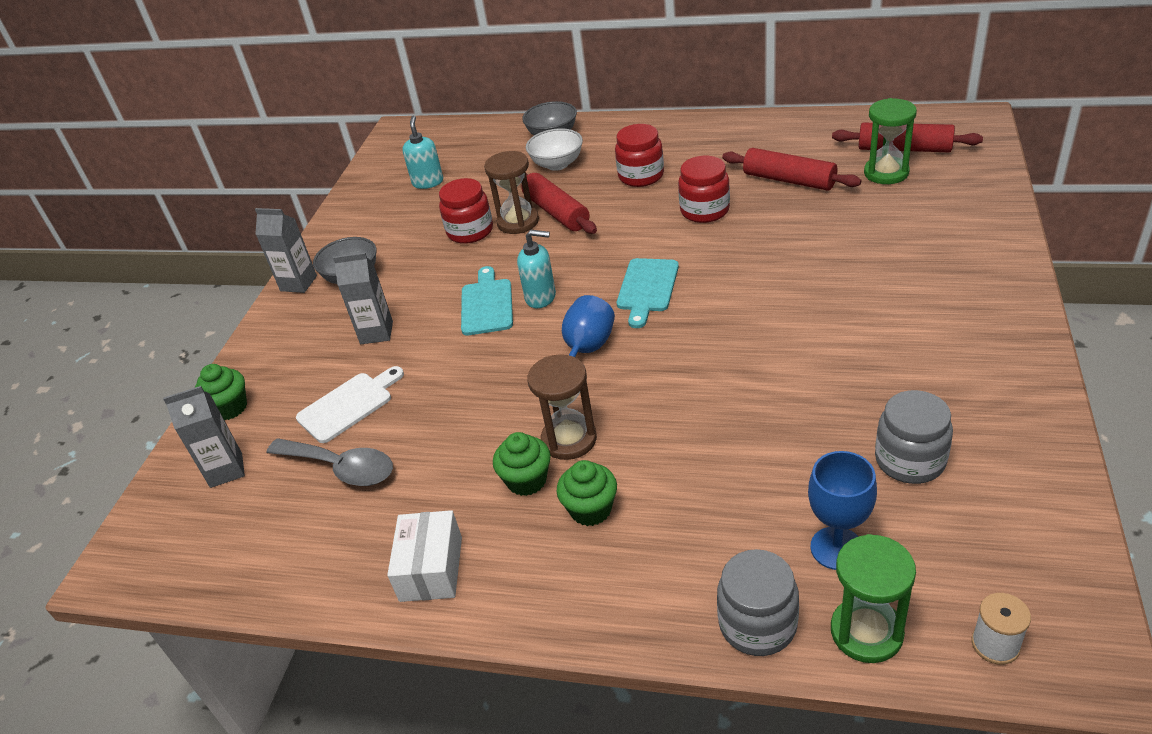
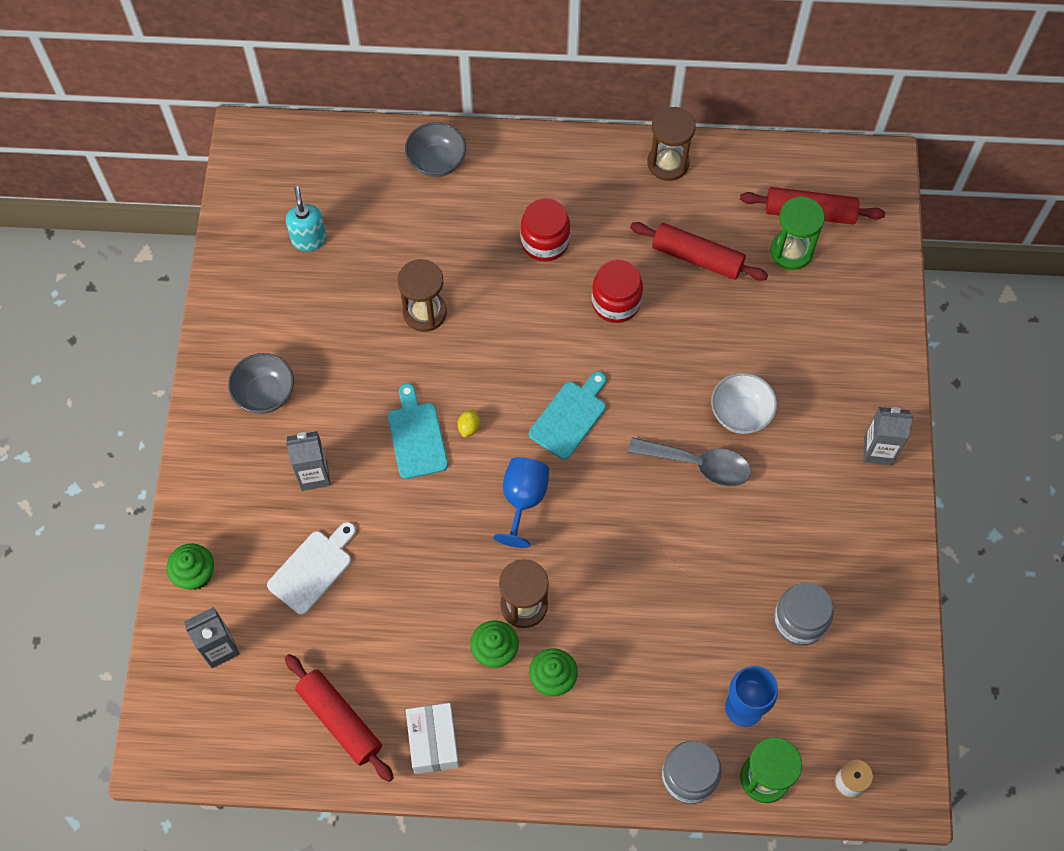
camera: 15 degrees left, 25 degrees up
grey carton [255,208,317,293] -> grey carton moved to [863,407,914,465]
grey spoon [267,438,393,486] -> grey spoon moved to [628,437,751,486]
red jar [439,178,493,244] -> none
turquoise soap dispenser [517,230,556,308] -> yellow lemon [458,409,480,437]
red rolling pin [521,173,597,234] -> red rolling pin moved to [285,654,394,782]
white bowl [526,128,583,171] -> white bowl moved to [711,373,777,434]
turquoise cutting board [617,258,679,328] -> turquoise cutting board turned 150 degrees counterclockwise [529,372,606,459]
none -> brown hourglass [647,107,696,181]

